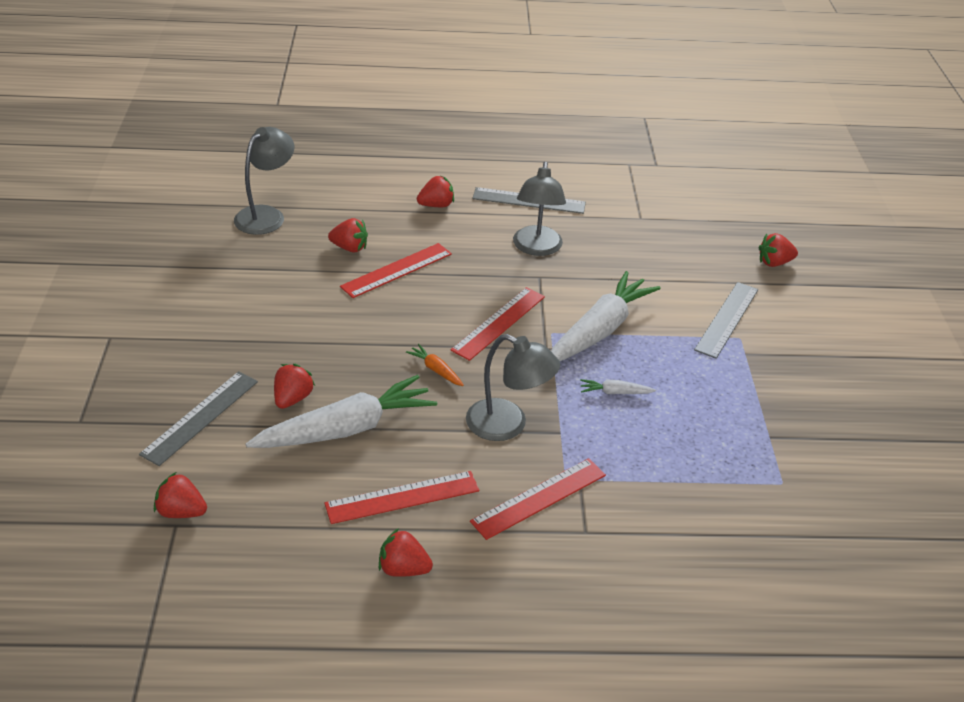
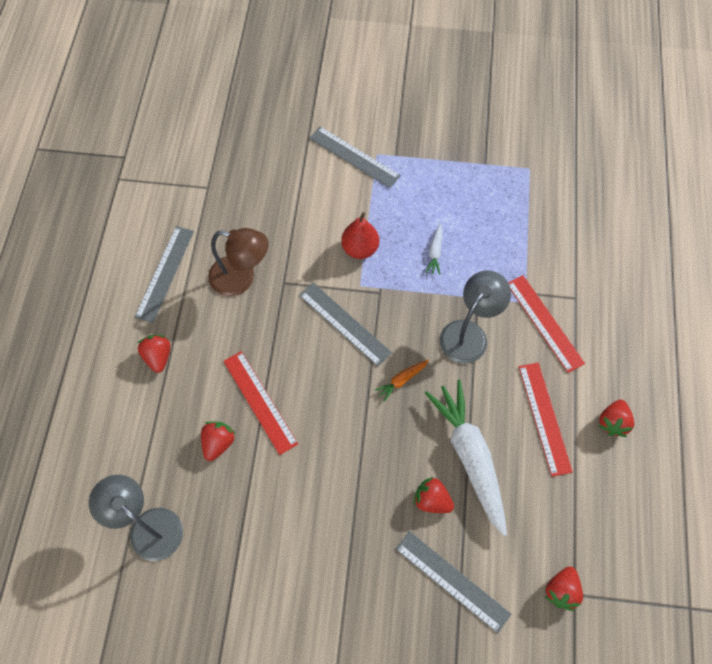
camera: 80 degrees left, 25 degrees up
red ruler [451,287,545,361] -> grey ruler [299,283,392,366]
grey lamp [513,162,566,256] -> brown lamp [208,228,268,296]
white carrot [551,271,661,361] -> red pear [341,212,379,259]
red strawberry [759,233,798,267] -> none

